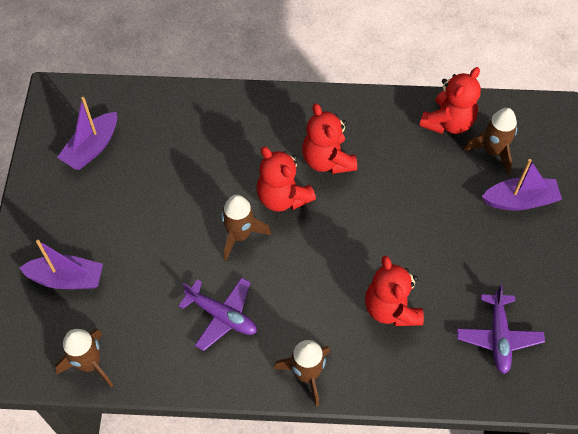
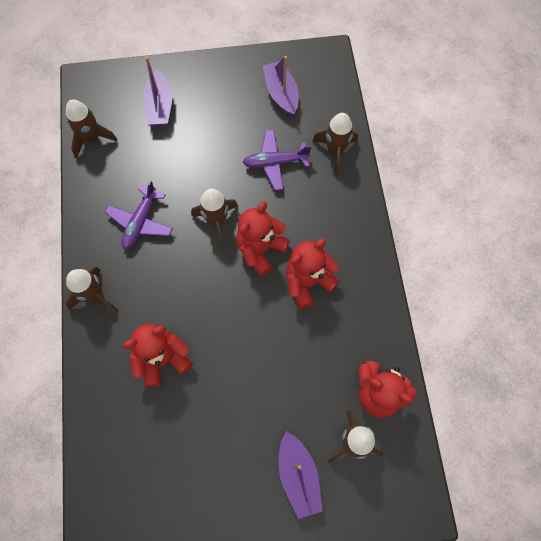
camera: 80 degrees right, 10 degrees up
purple boat [57,97,117,170] -> purple boat turned 45 degrees clockwise [263,56,299,117]
purple plane [457,284,545,374] -> purple plane moved to [243,129,311,190]
none -> brown rocket [313,113,358,174]

